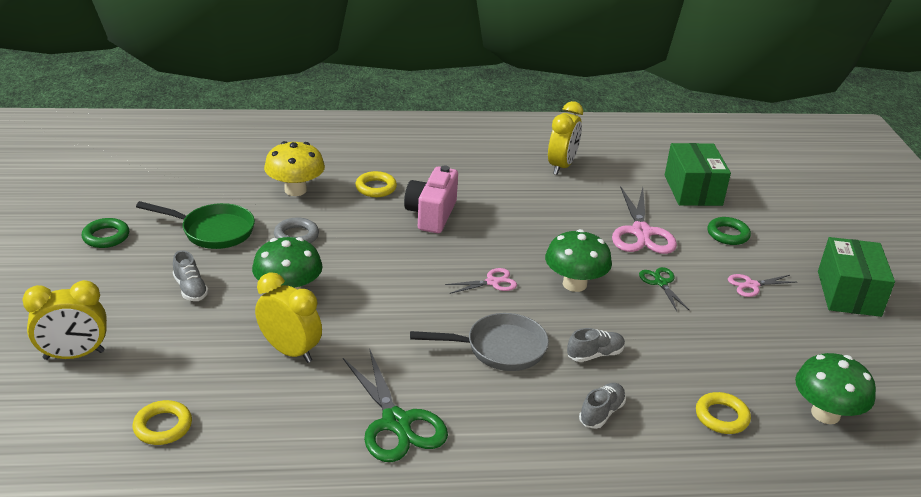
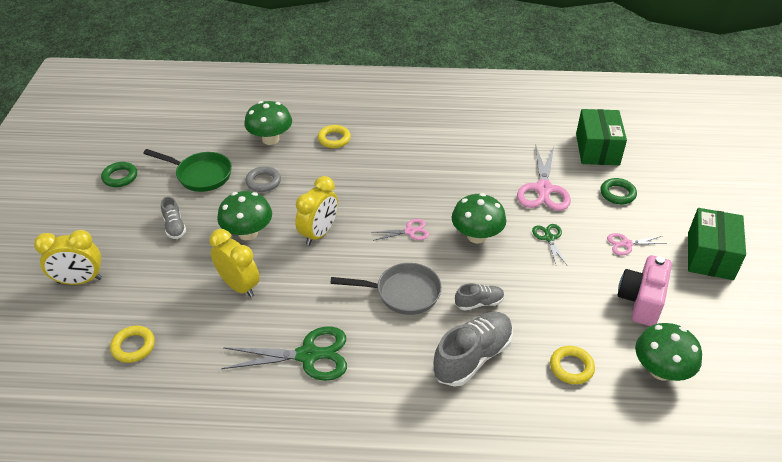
camera: 10 degrees right, 10 degrees up
yellow mushroom [264,141,325,196] -> green mushroom [244,101,292,145]
green scissors [343,350,448,462] -> green scissors turned 75 degrees counterclockwise [221,327,347,381]
pink camera [404,165,458,233] -> pink camera moved to [618,255,672,326]
yellow clock [548,101,583,175] -> yellow clock moved to [295,176,338,245]
grey shoe [579,383,626,429] -> grey shoe [433,312,513,387], size x1.90

